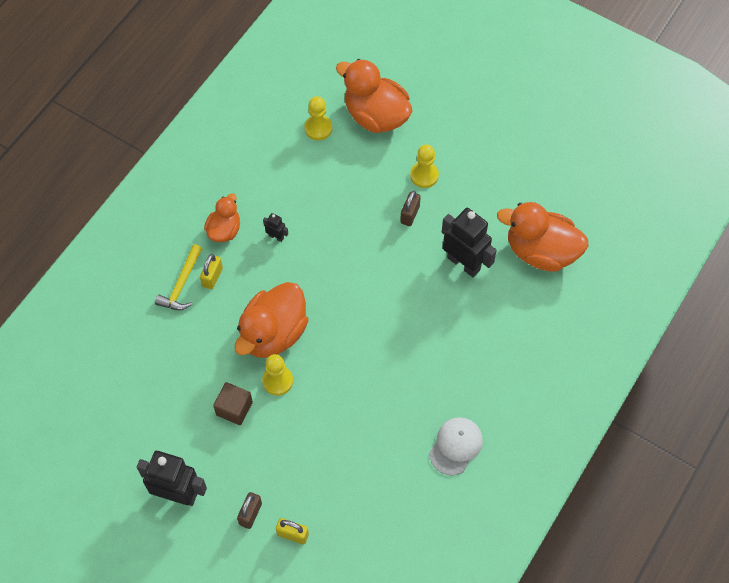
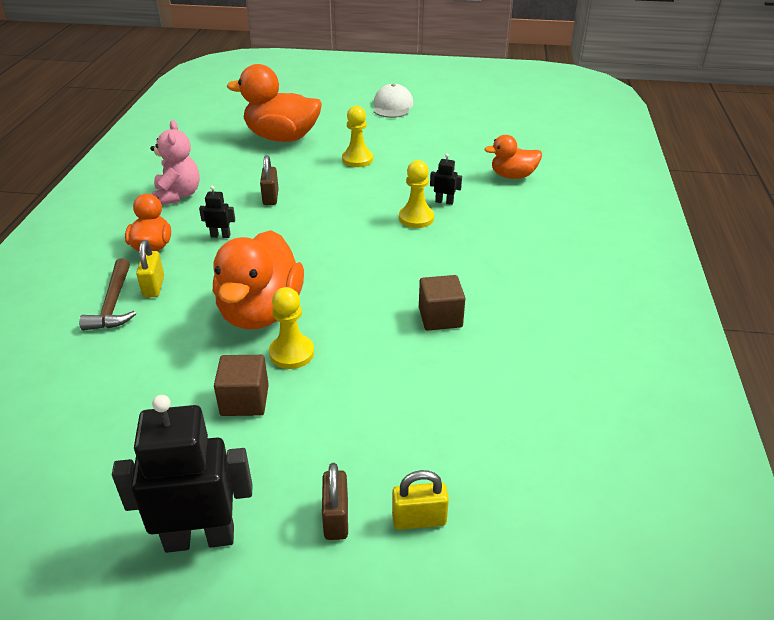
camera: 25 degrees left, 25 degrees down
yellow hammer [155,244,202,310] -> brown hammer [79,258,136,331]
yellow pawn [304,96,332,140] -> yellow pawn moved to [399,160,434,228]
brown padlock [400,191,421,226] -> brown padlock moved to [260,155,279,205]
white cap [429,417,483,475] -> white cap moved to [373,84,414,118]
black robot [442,208,497,277] -> black robot [430,153,462,205], size x0.44
orange duck [497,202,589,272] -> orange duck [484,135,542,179], size x0.56
none -> pink teddy bear [150,120,200,205]
none -> brown cube [419,275,465,330]

